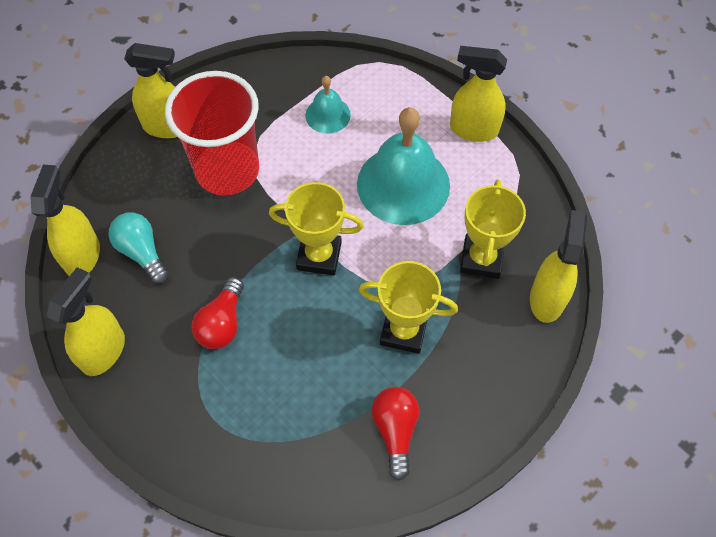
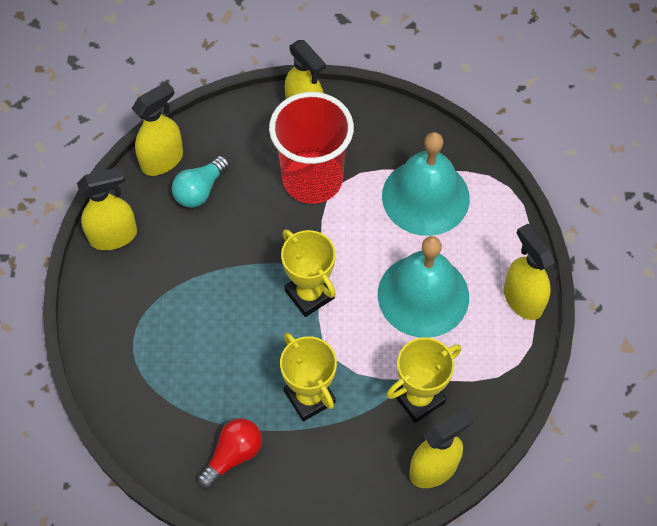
camera: 45 degrees right, 0 degrees up
turquoise light bulb [108,212,168,284] -> turquoise light bulb turned 150 degrees counterclockwise [172,156,229,208]
red light bulb [192,277,244,349] -> none
turquoise bell [305,76,351,134] -> turquoise bell [382,132,470,236], size x1.96

